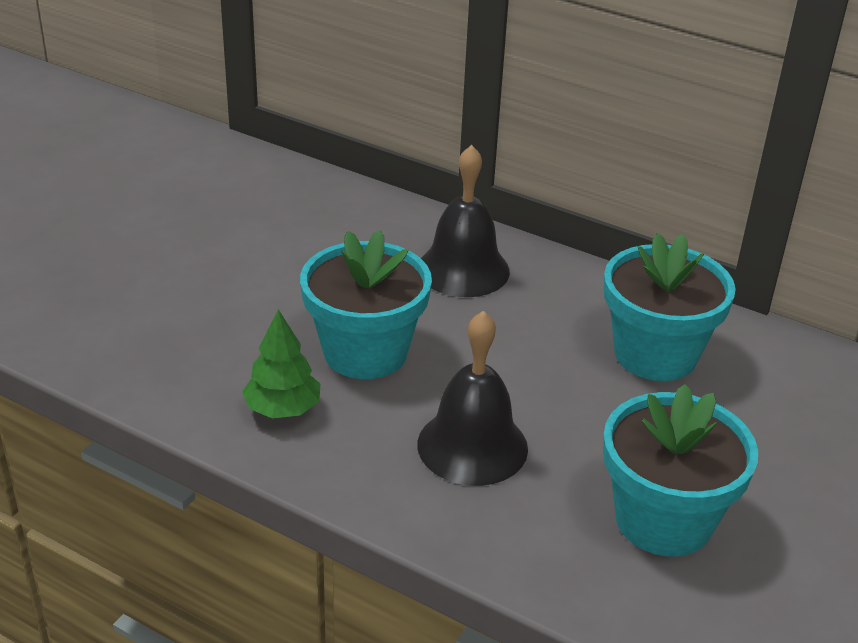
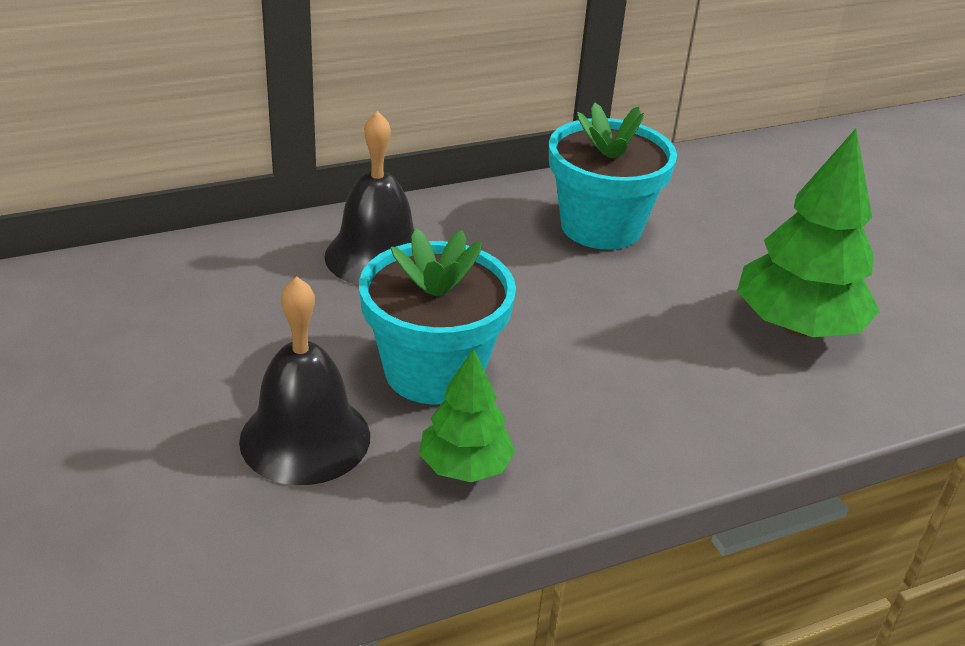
camera: 55 degrees left, 0 degrees up
black bell [417,311,528,486] -> black bell moved to [239,276,370,485]
turquoise flower pot [603,384,758,557] -> green tree [737,129,880,337]

